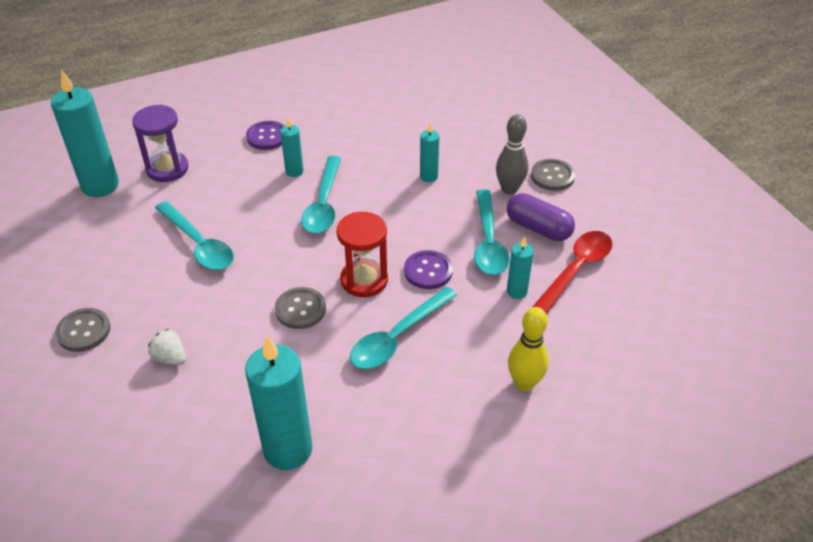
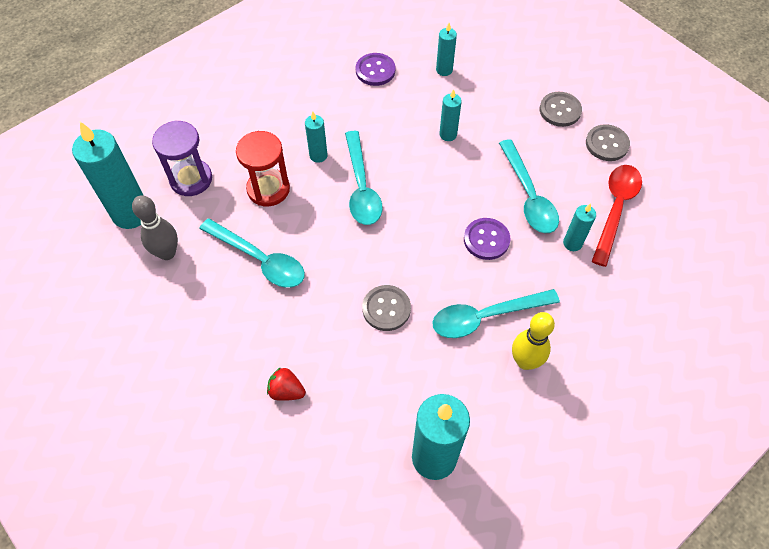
camera: 15 degrees left, 15 degrees up
grey button [55,308,111,352] -> grey button moved to [586,124,630,161]
white strawberry [148,329,186,365] -> red strawberry [267,367,306,401]
purple button [246,121,285,150] -> purple button moved to [356,53,395,86]
red hourglass [336,212,388,297] -> red hourglass moved to [236,131,290,206]
turquoise spoon [350,287,457,369] -> turquoise spoon turned 45 degrees clockwise [432,289,560,338]
grey bowling pin [496,114,529,195] -> grey bowling pin moved to [132,195,178,260]
purple capsule [507,193,575,241] -> none
yellow bowling pin [508,307,549,391] -> yellow bowling pin moved to [512,312,555,370]
none -> turquoise candle [436,23,457,76]

